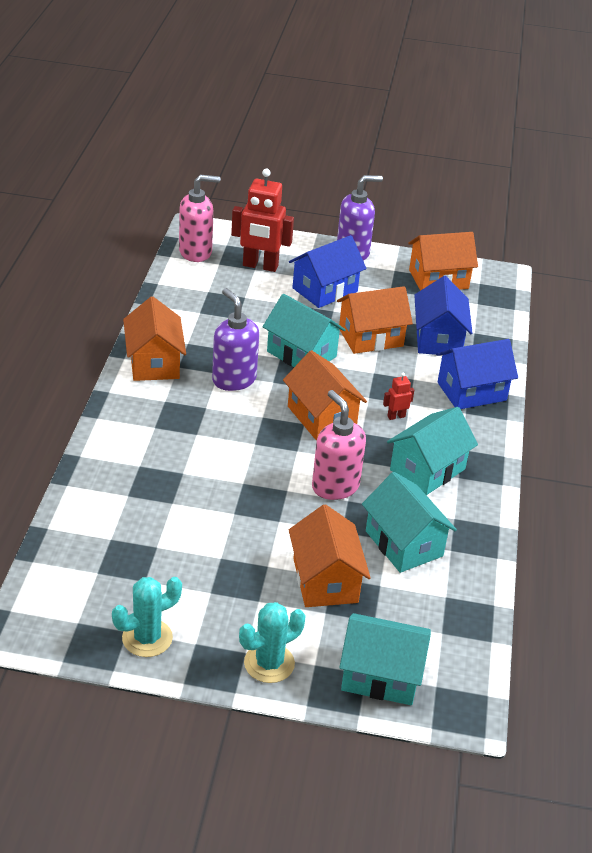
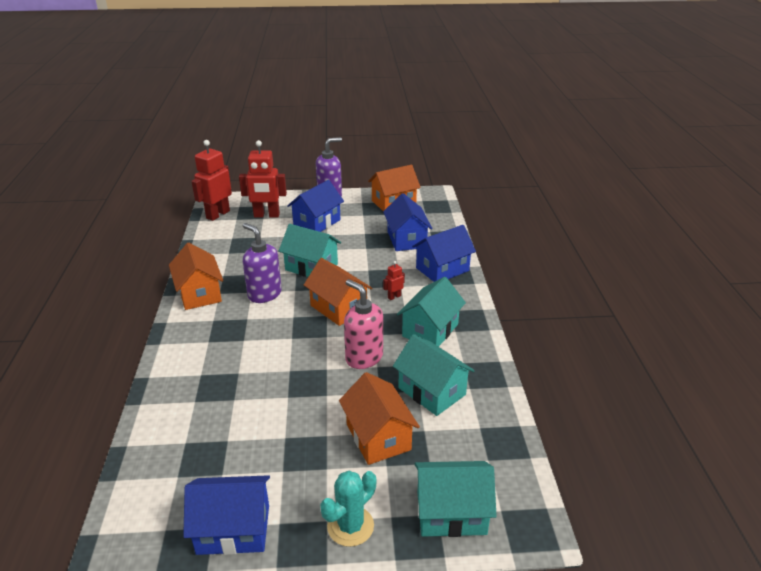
camera: 10 degrees left, 5 degrees down
turquoise cactus [112,577,182,657] -> blue house [183,475,270,555]
pink soap dispenser [179,174,220,262] -> red robot [191,140,232,221]
orange house [337,286,413,354] -> none

